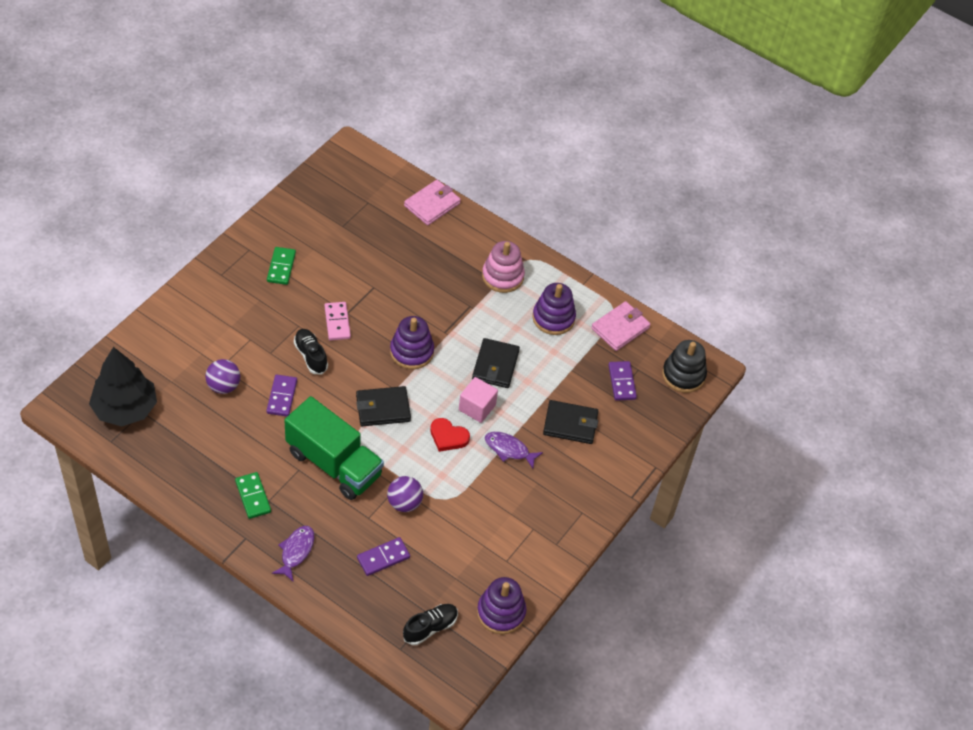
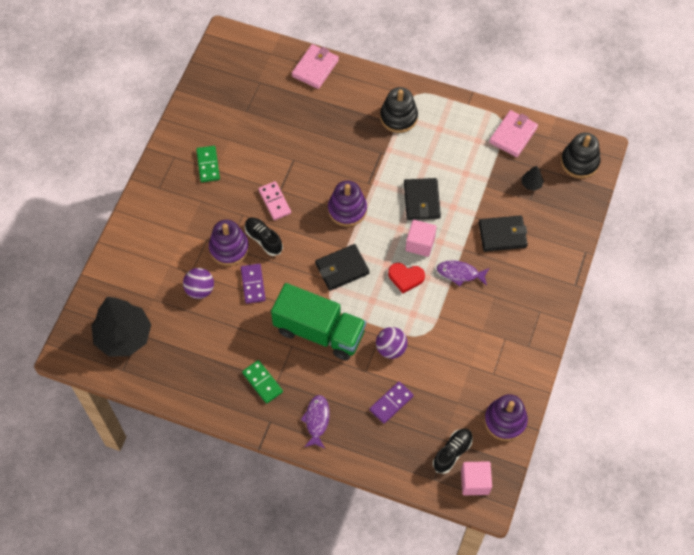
camera: 10 degrees left, 10 degrees up
pink stacking toy [482,241,525,293] -> black stacking toy [380,87,418,133]
purple stacking toy [533,283,576,335] -> purple stacking toy moved to [209,220,249,266]
purple domino [608,361,637,401] -> black tree [522,166,544,191]
none -> pink cube [461,461,492,495]

